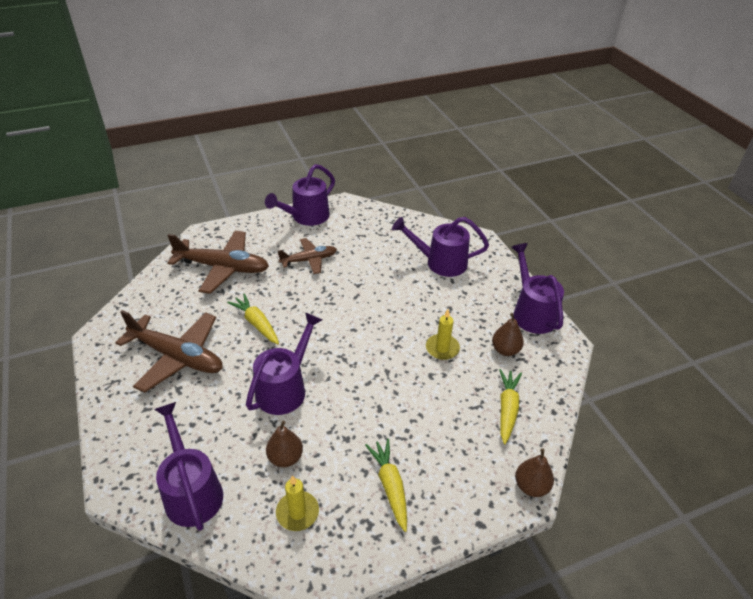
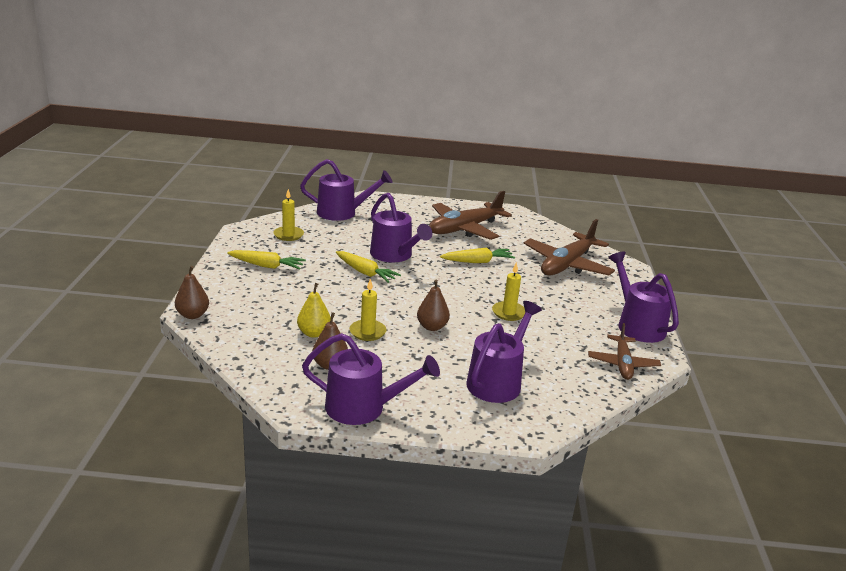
camera: 115 degrees right, 15 degrees down
brown pear [266,421,303,467] -> brown pear moved to [417,279,450,331]
brown plane [278,238,337,274] -> brown plane moved to [588,323,661,380]
yellow carrot [499,369,522,444] -> yellow carrot moved to [336,251,401,283]
none -> yellow pear [297,283,331,338]
none -> yellow candle [492,262,525,321]

